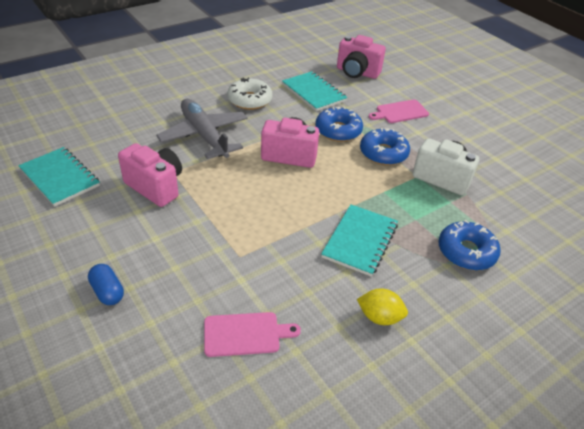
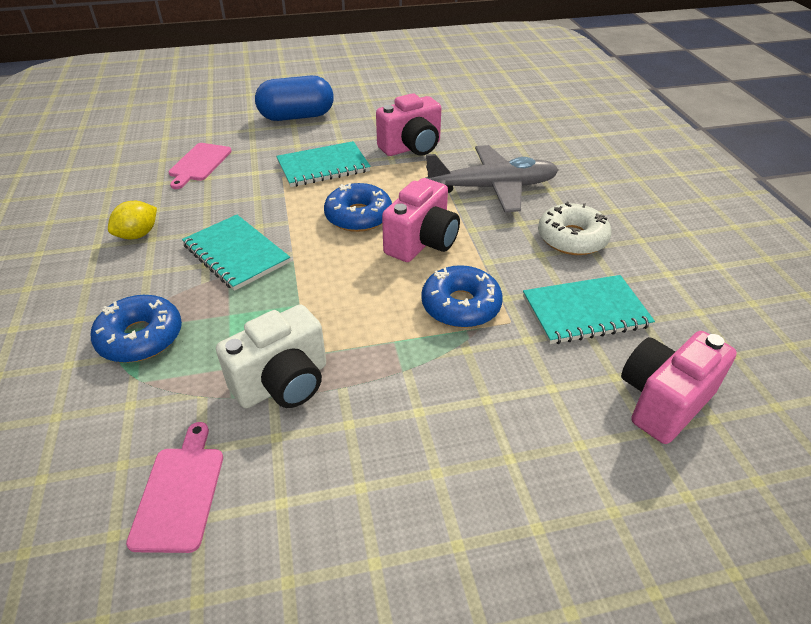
camera: 115 degrees right, 0 degrees up
turquoise notebook [18,147,100,207] -> turquoise notebook moved to [276,141,371,187]
blue capsule [88,264,124,305] -> blue capsule [255,76,334,121], size x1.93
blue donut [360,128,410,165] -> blue donut moved to [324,183,392,232]
pink cutting board [369,99,429,123] -> pink cutting board moved to [126,422,223,553]

